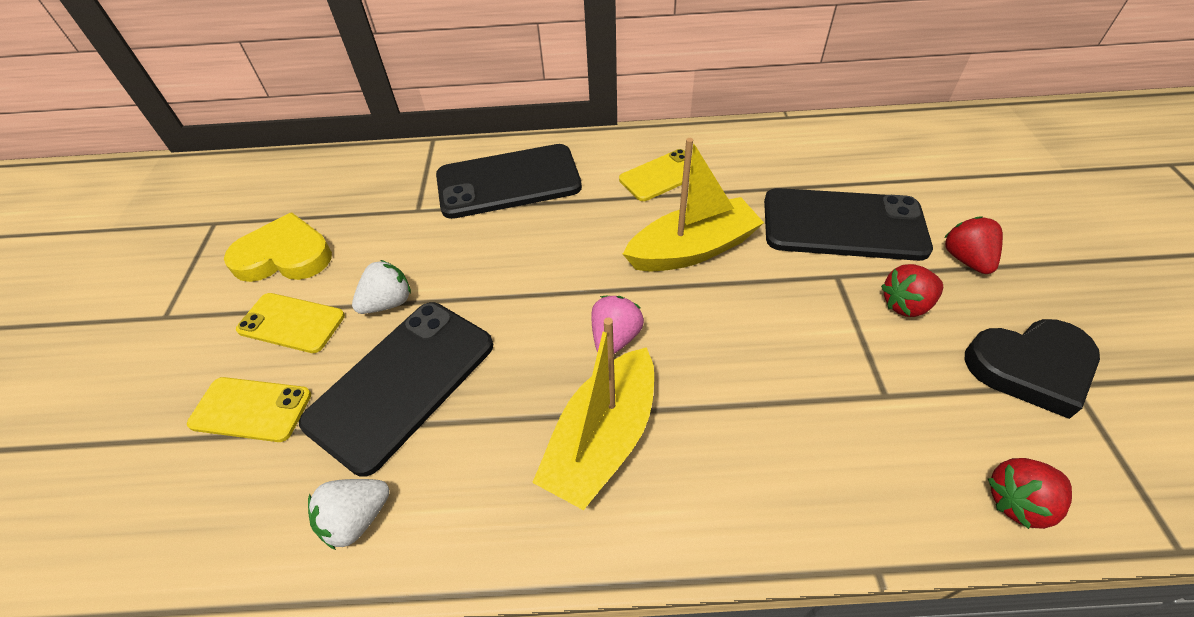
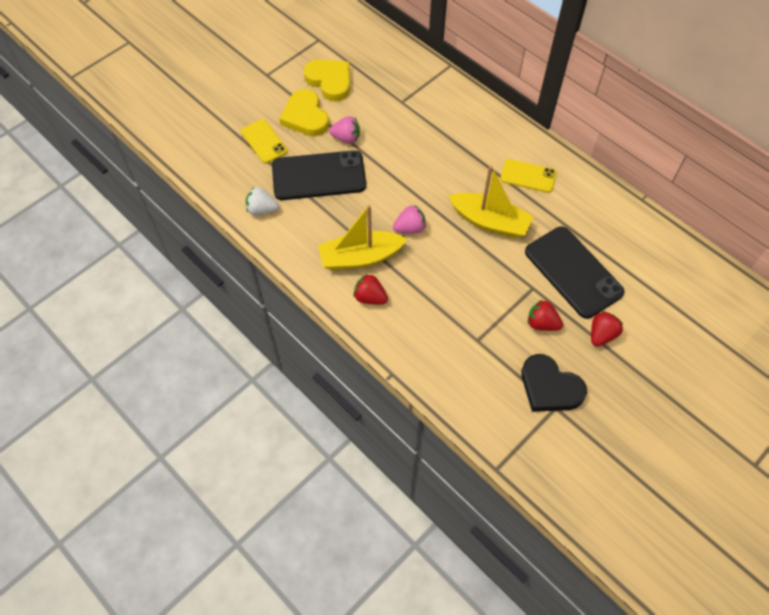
camera: 45 degrees right, 10 degrees up
yellow phone [236,293,345,353] -> yellow heart [279,89,329,136]
white strawberry [352,260,411,314] -> pink strawberry [329,116,360,144]
black phone [436,144,582,219] -> none
red strawberry [988,458,1072,529] -> red strawberry moved to [353,274,388,304]

